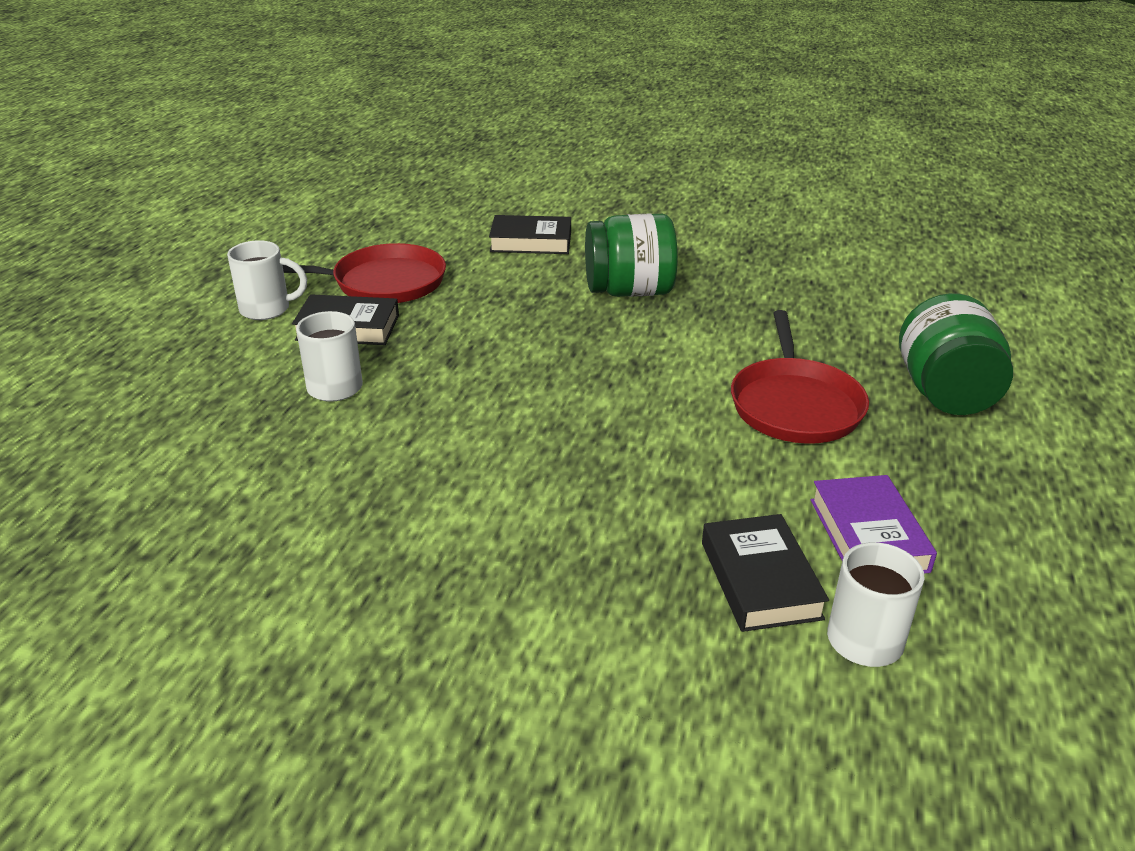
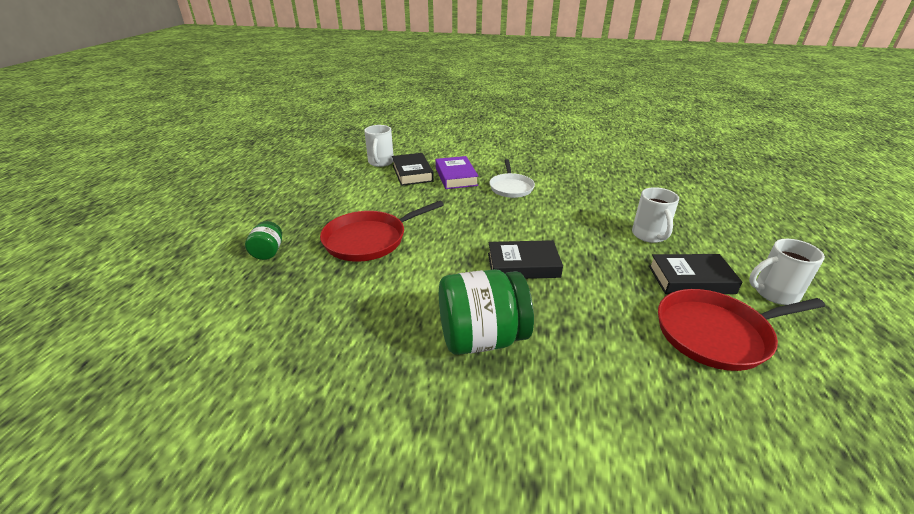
camera: 175 degrees right, 0 degrees up
black book [489,215,571,254] -> black book moved to [488,240,563,279]
red pan [731,310,869,444] -> red pan turned 120 degrees counterclockwise [320,201,444,262]
purple book [811,475,937,573] -> purple book moved to [435,156,479,189]
green jar [899,293,1013,415] -> green jar [245,221,282,260], size x0.50
none -> white pan [489,159,535,198]

